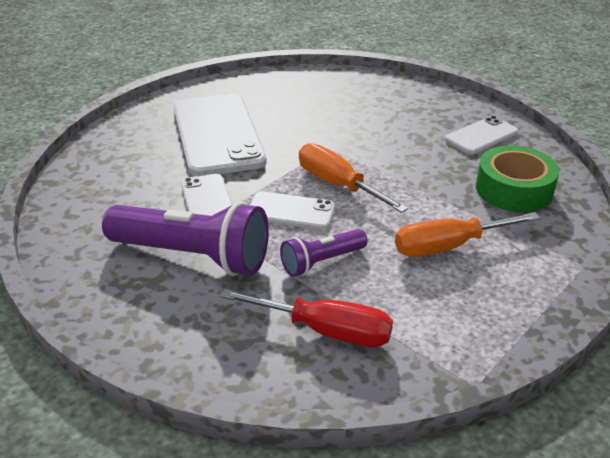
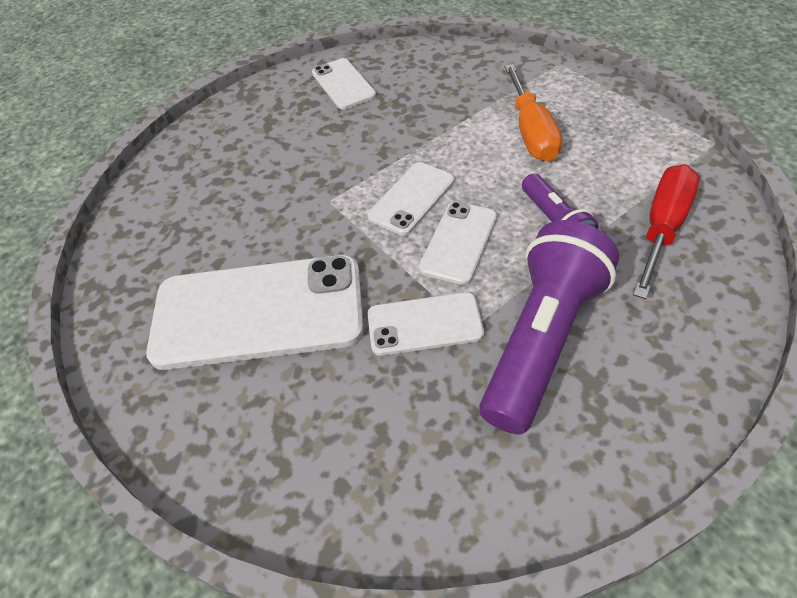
camera: 75 degrees left, 15 degrees up
orange screwdriver [299,143,408,213] -> white phone [367,162,455,236]
green tape [476,145,559,212] -> none

